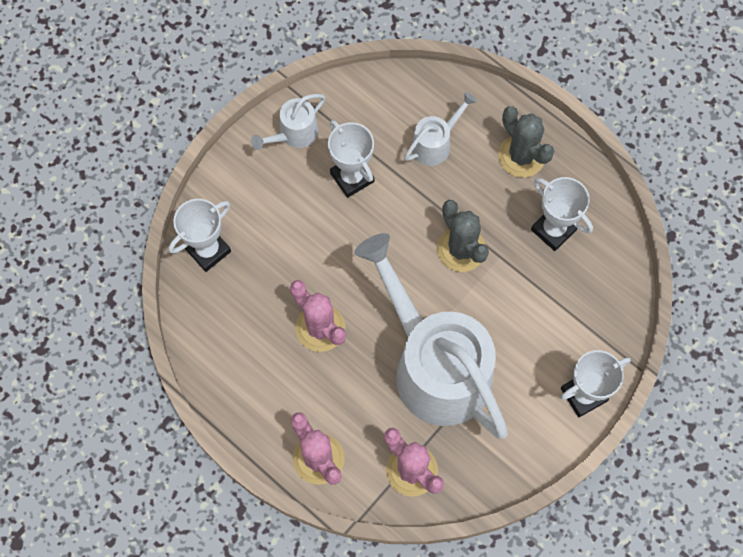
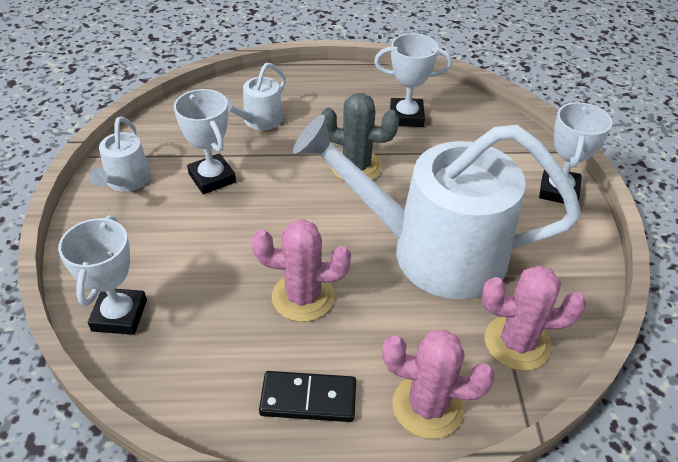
camera: 45 degrees left, 25 degrees down
white trophy [328,120,374,198] -> white trophy turned 45 degrees clockwise [174,89,236,194]
white watering can [404,92,477,166] -> white watering can turned 150 degrees counterclockwise [226,63,286,130]
grey cactus [498,106,555,177] -> none
none -> black domino [259,371,356,422]

